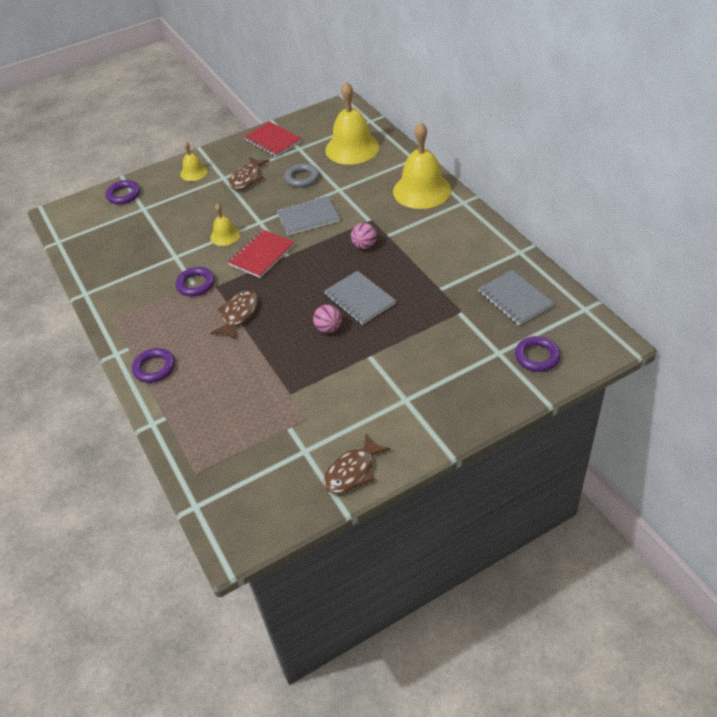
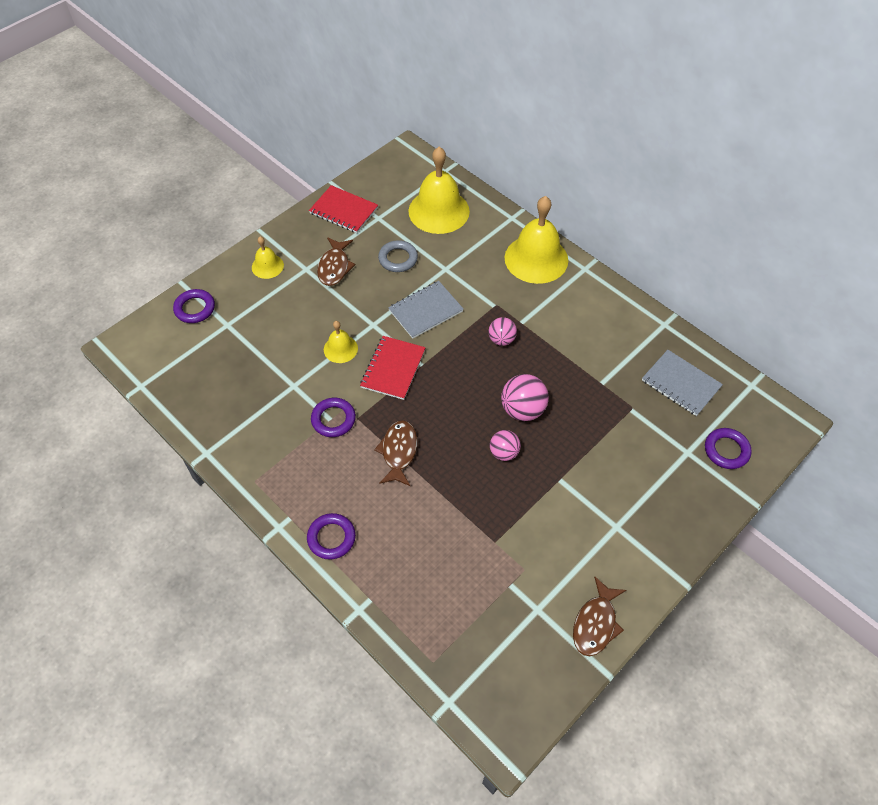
camera: 20 degrees left, 10 degrees up
grey notebook [324,271,396,325] -> pink ball [501,374,549,421]

